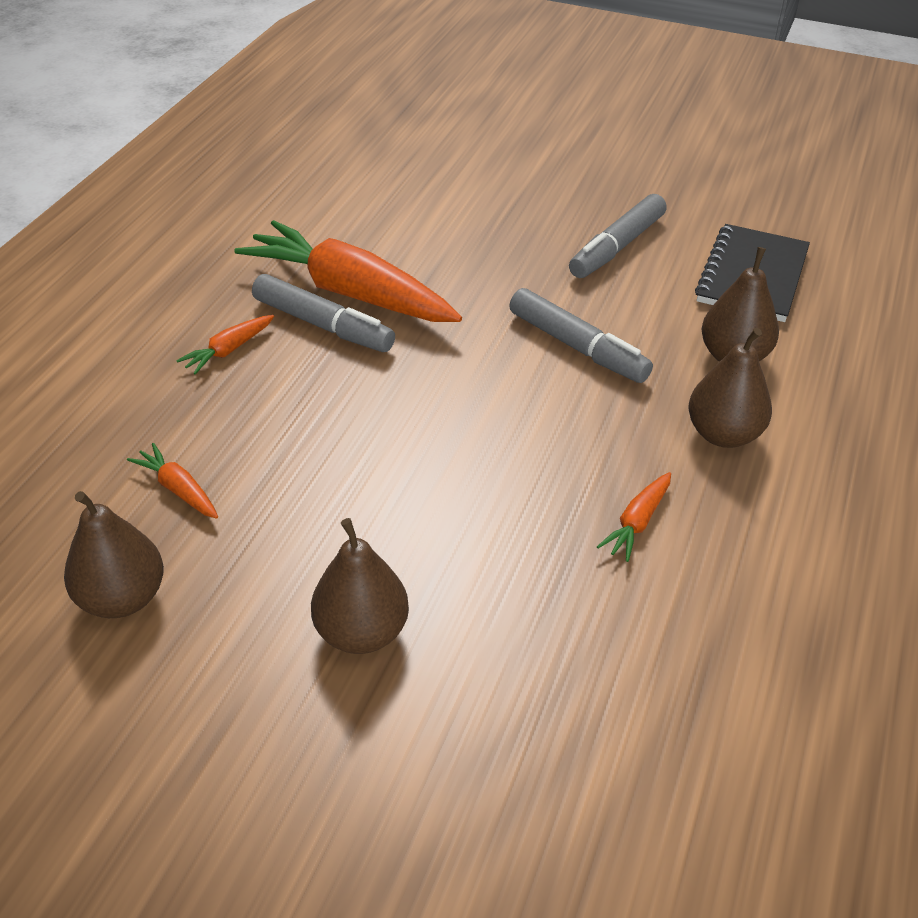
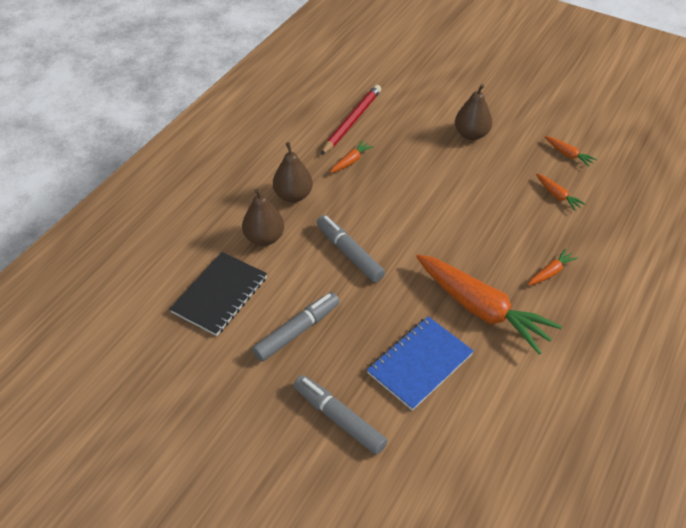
camera: 170 degrees left, 5 degrees up
brown pear [64,491,164,618] -> orange carrot [545,136,597,167]
grey marker [252,274,395,352] -> grey marker moved to [294,375,387,455]
none -> red pencil [321,85,381,155]
none -> blue notebook [367,316,474,411]

